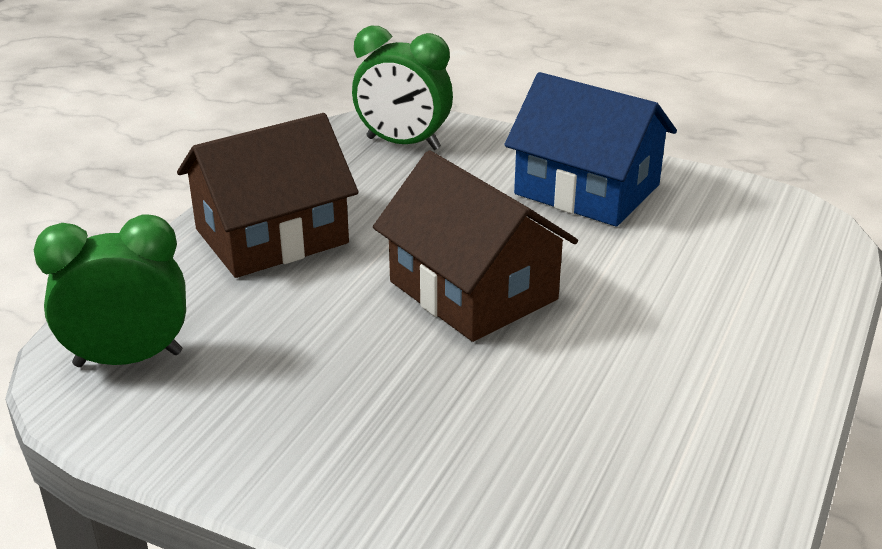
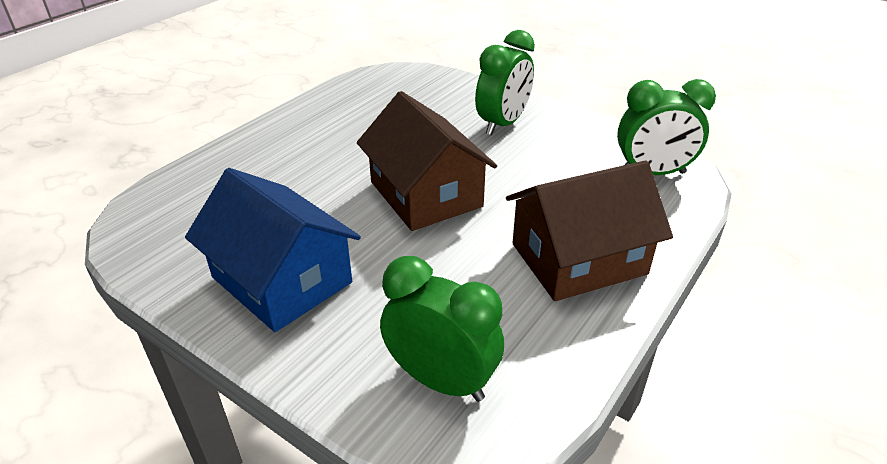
camera: 170 degrees left, 5 degrees up
none -> green clock [475,30,535,136]

